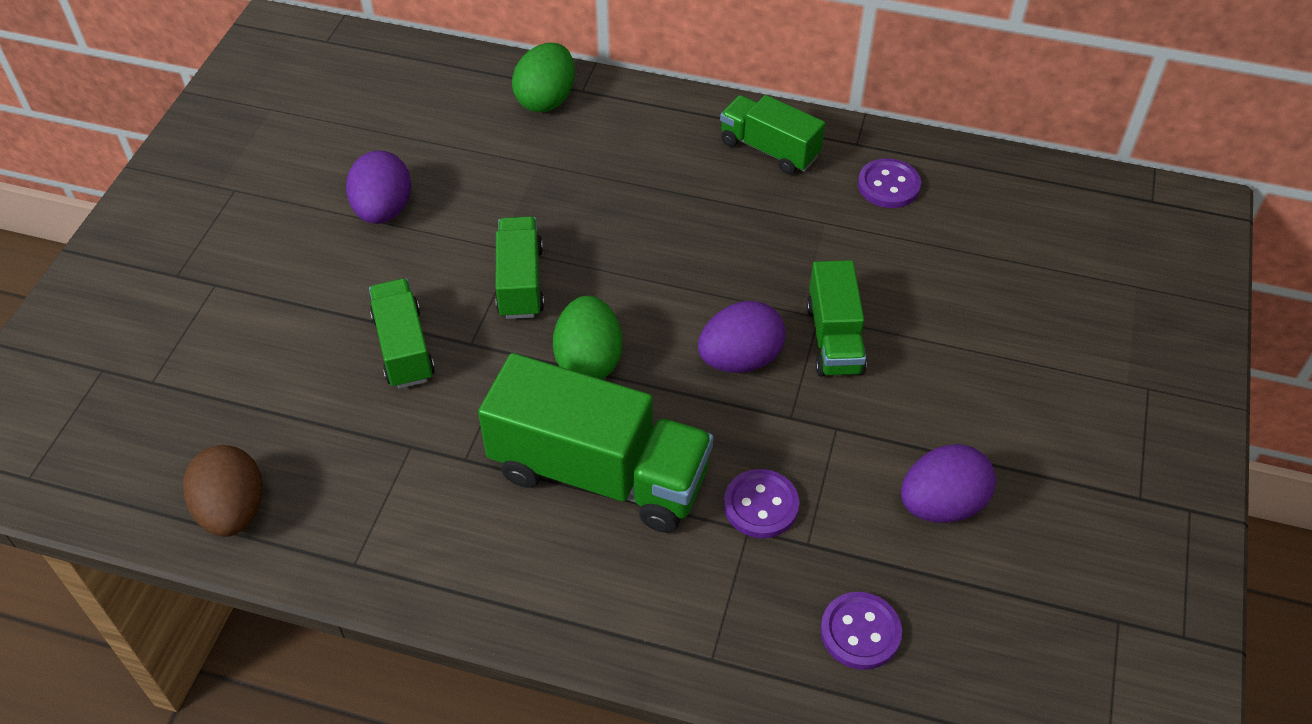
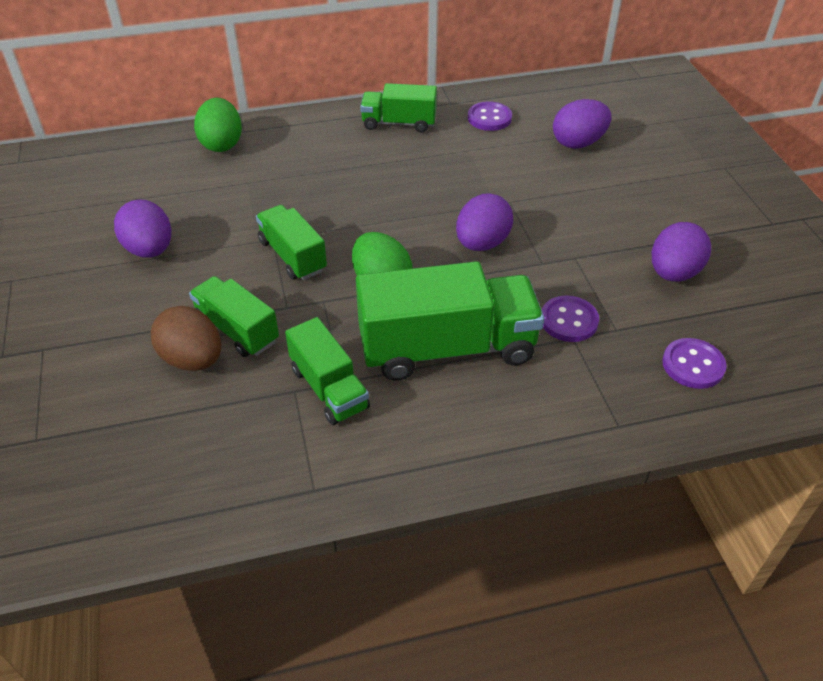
camera: 30 degrees left, 5 degrees down
brown egg [183,445,263,537] -> brown egg moved to [151,306,221,371]
green truck [806,260,867,376] -> green truck moved to [285,317,370,425]
none -> purple egg [553,99,612,149]

